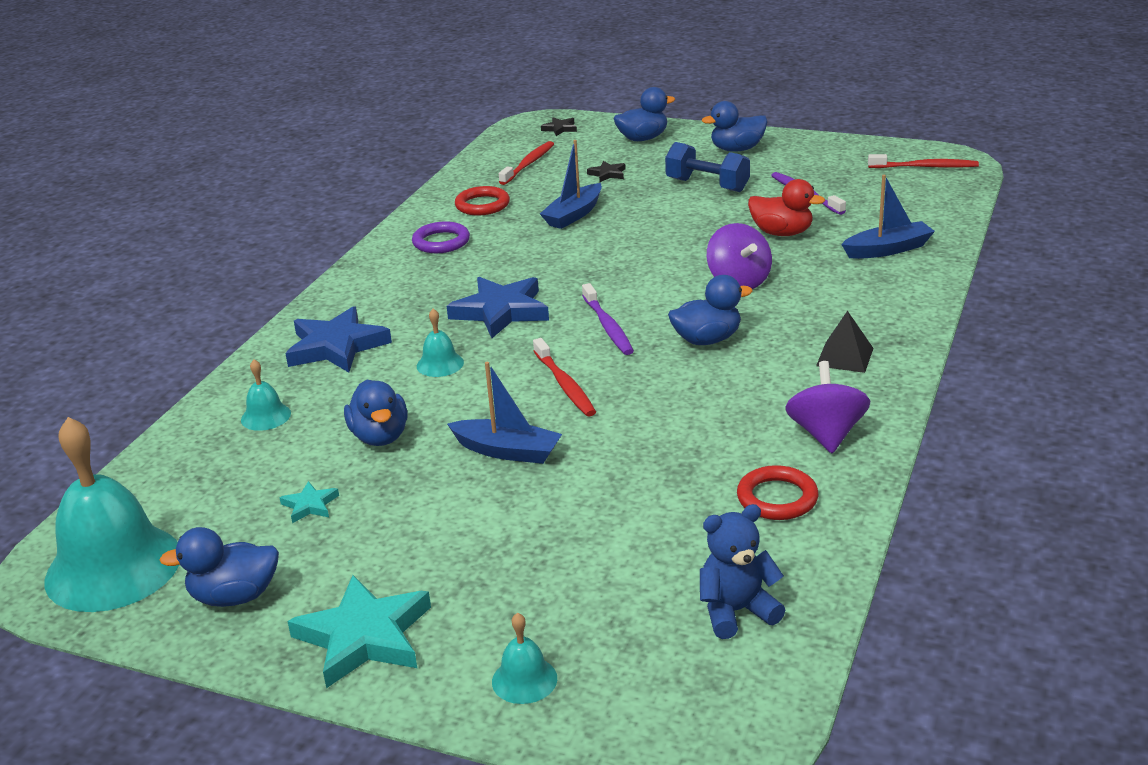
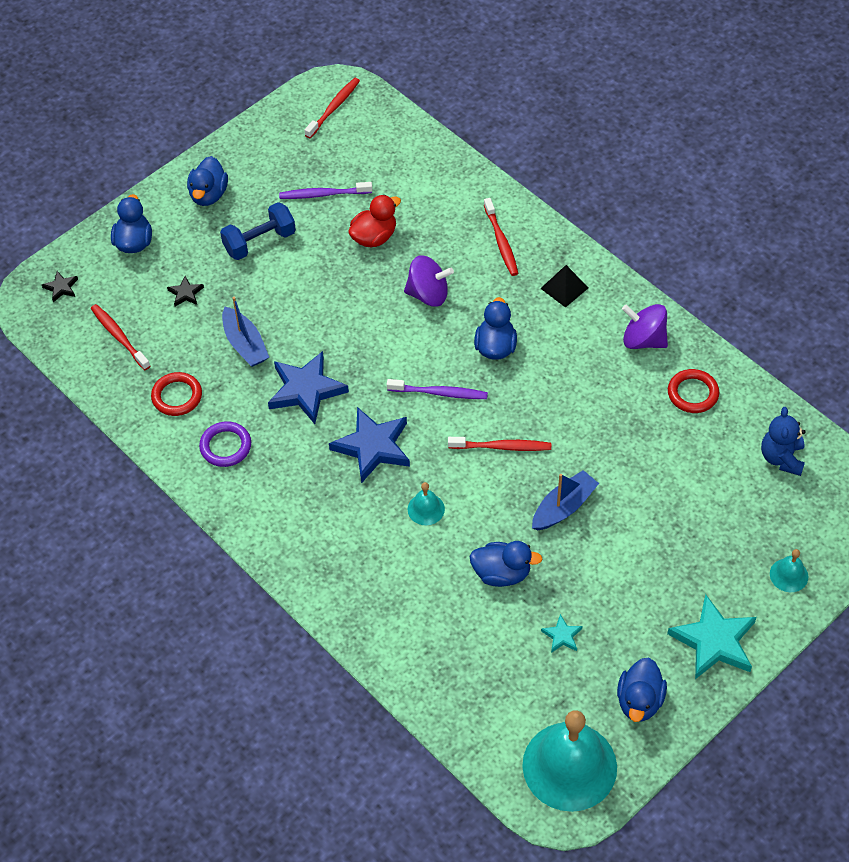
camera: 65 degrees left, 25 degrees up
turquoise bell [241,359,291,431] -> none
blue star [285,306,392,373] -> blue star moved to [268,351,349,424]
blue boat [841,175,935,259] -> none
none -> red toothbrush [484,198,519,276]

